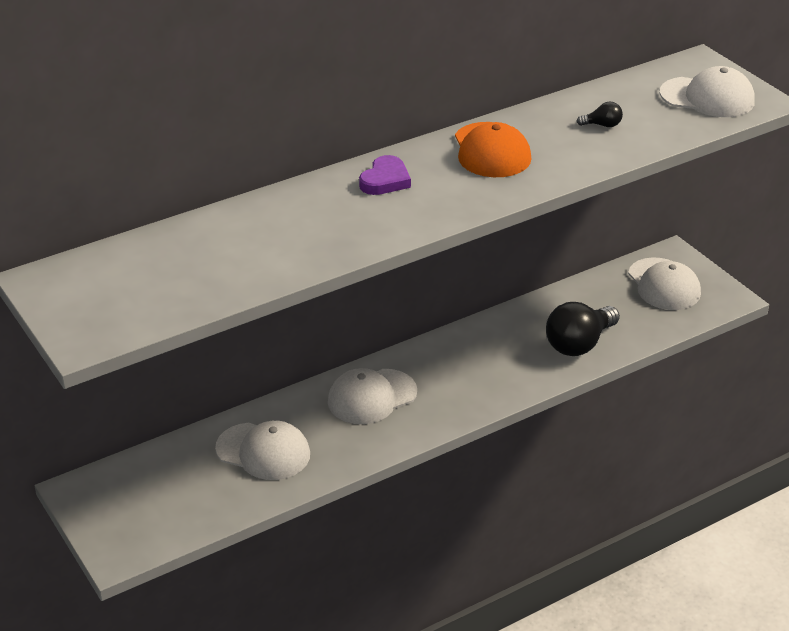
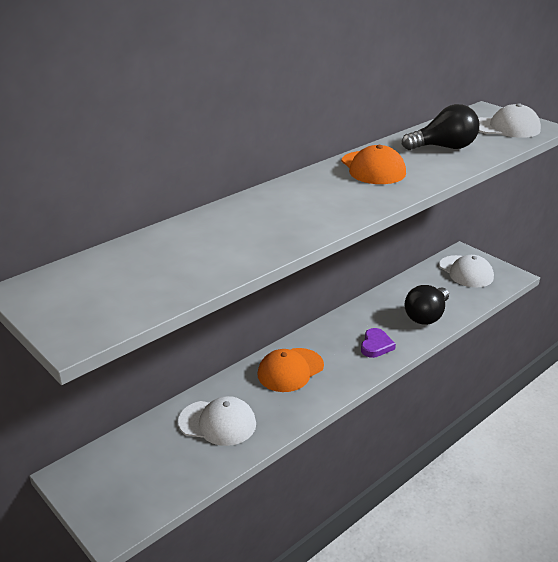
camera: 10 degrees left, 5 degrees down
white cap [328,368,417,424] -> orange cap [258,348,324,392]
purple heart [359,155,411,195] -> purple heart moved to [361,328,396,358]
black light bulb [576,102,623,127] -> black light bulb [402,104,479,150], size x2.28

